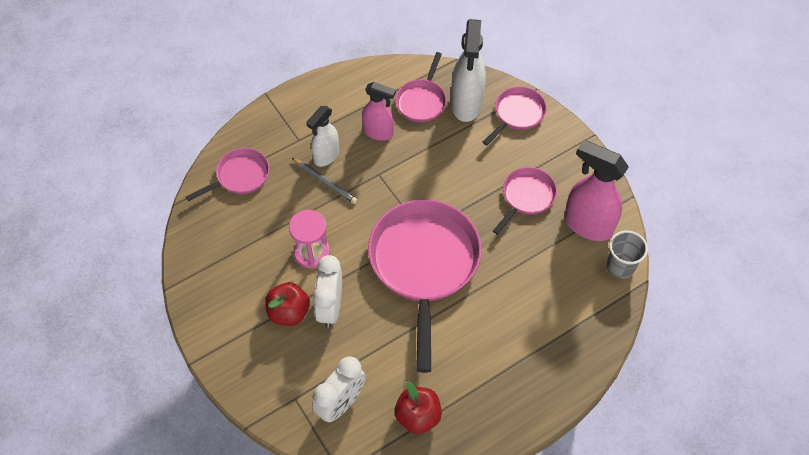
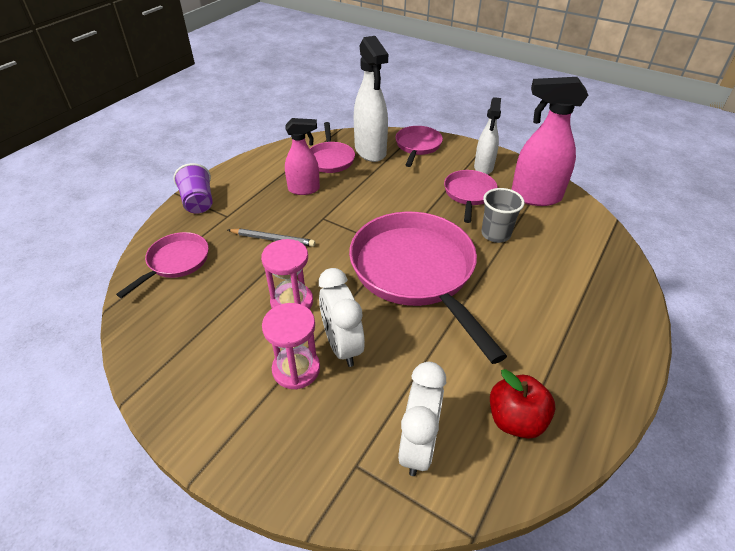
camera: 25 degrees left, 15 degrees down
red apple [265,282,310,326] -> pink hourglass [262,303,320,389]
white spray bottle [306,106,339,167] -> white spray bottle moved to [474,97,501,175]
grey cup [607,230,648,279] -> grey cup moved to [481,188,525,243]
none -> purple cup [173,163,213,213]

